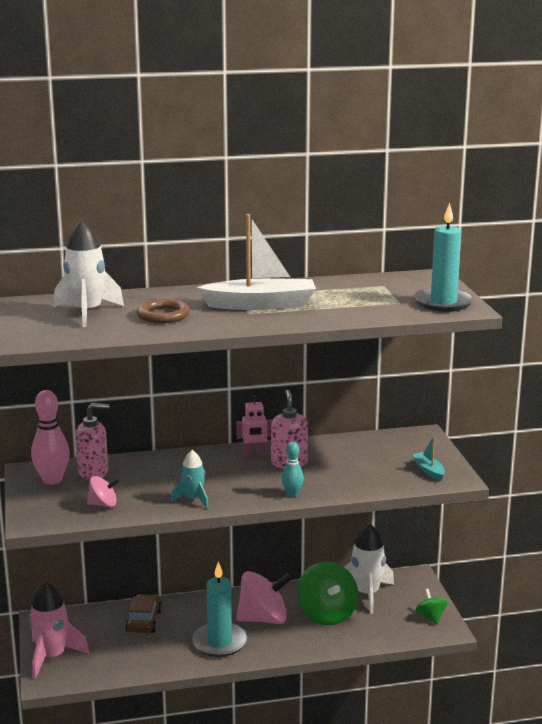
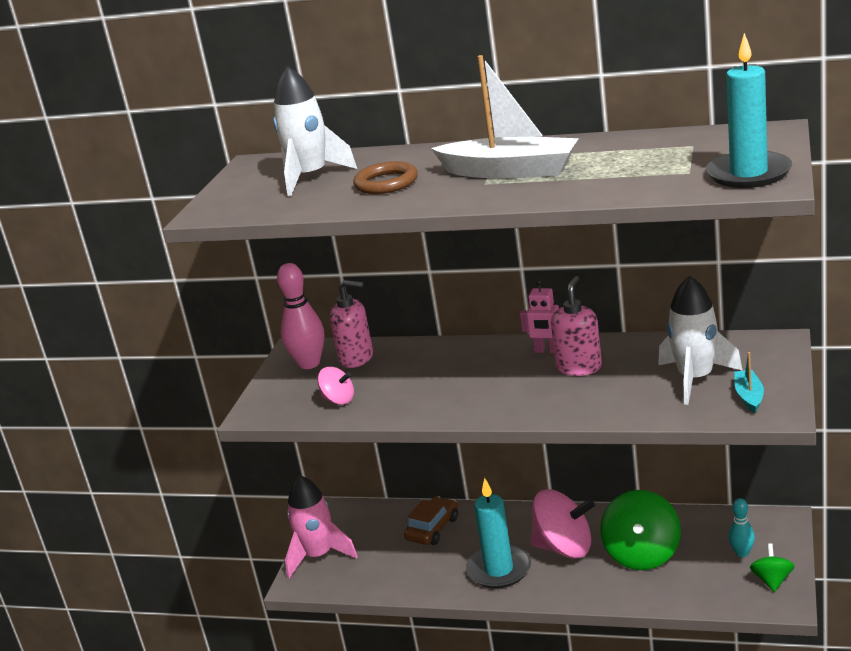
camera: 30 degrees right, 5 degrees up
turquoise rocket [170,450,209,509] -> none
turquoise bowling pin [281,442,304,497] -> turquoise bowling pin moved to [728,498,755,557]
white rocket [344,523,394,614] -> white rocket moved to [658,276,743,405]

